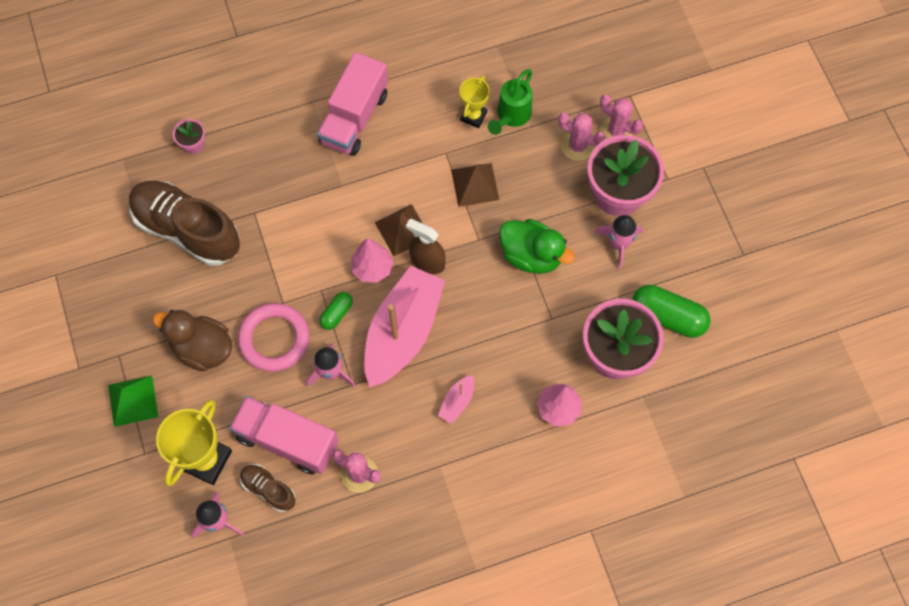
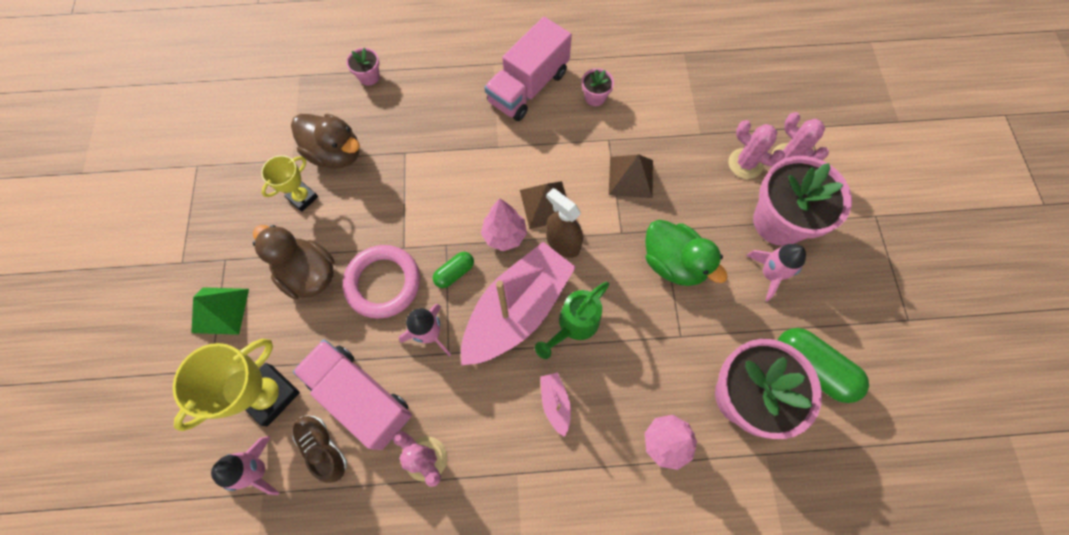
camera: 15 degrees right, 0 degrees up
brown shoe [129,181,240,266] -> brown duck [291,114,360,169]
pink boat [438,375,474,424] -> pink boat turned 120 degrees clockwise [540,373,571,437]
yellow trophy [459,76,490,128] -> yellow trophy moved to [261,155,318,212]
green watering can [488,69,532,135] -> green watering can moved to [535,282,610,359]
none -> pink flower pot [582,68,614,106]

